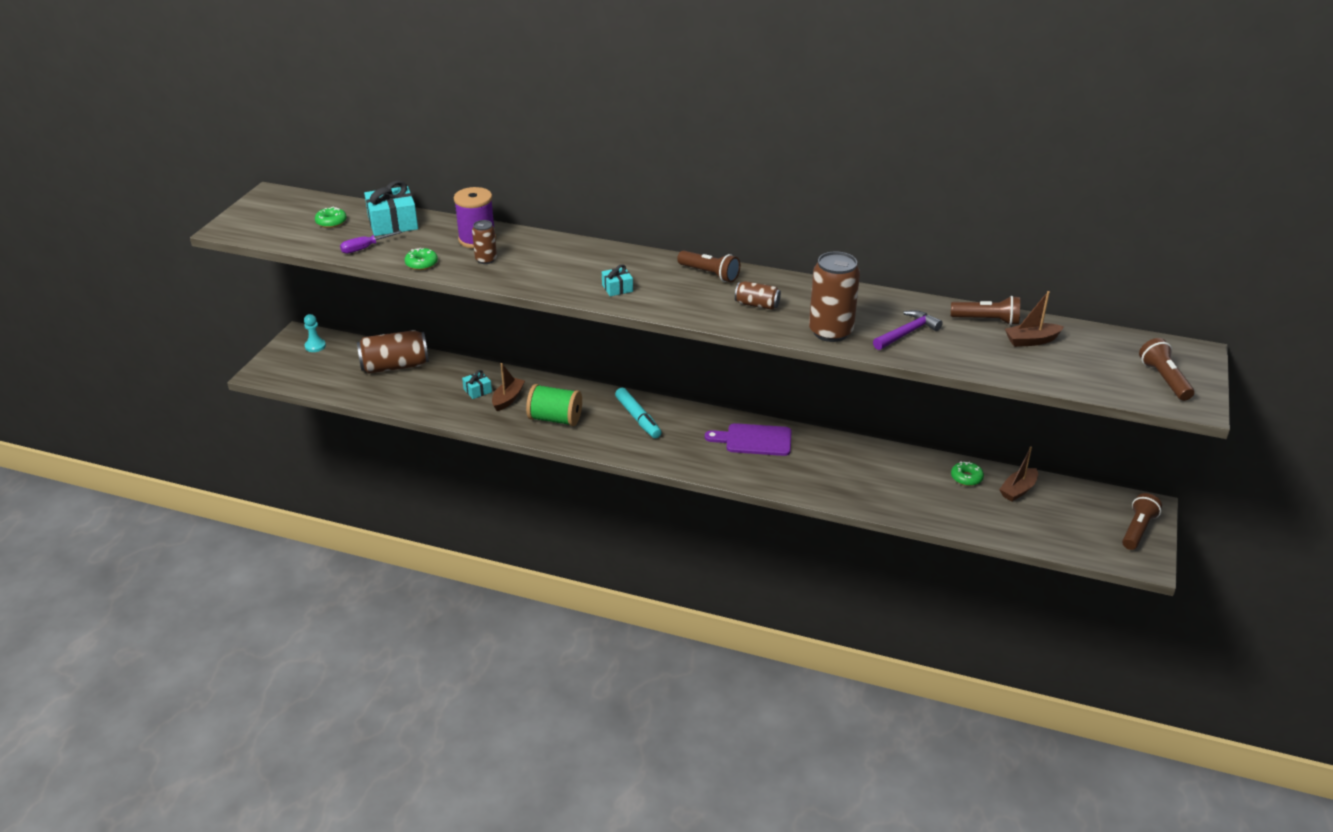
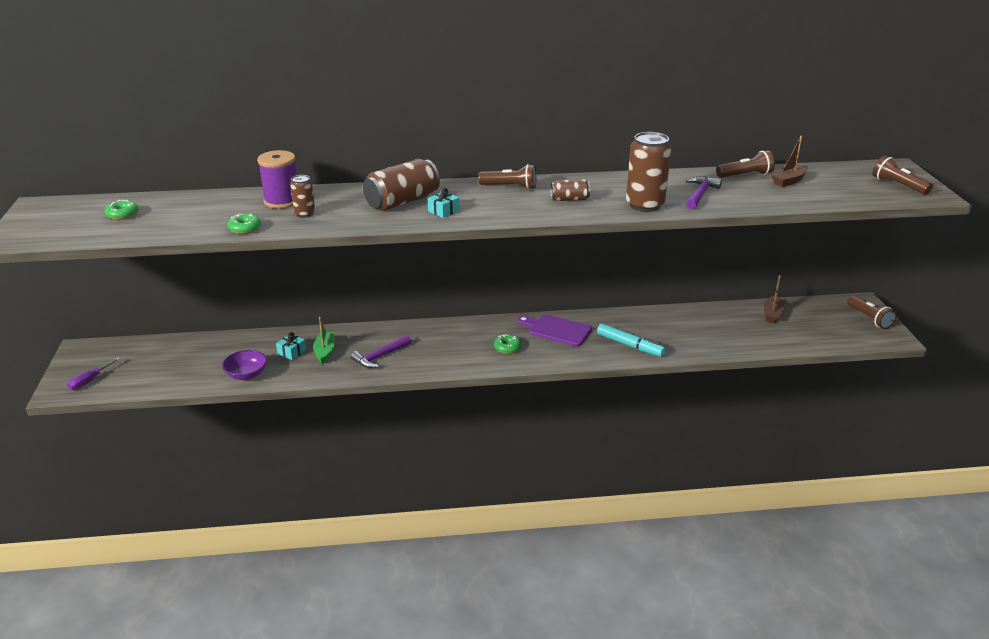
camera: 25 degrees left, 5 degrees down
turquoise pawn [304,314,326,352] -> none
purple screwdriver [340,230,402,254] -> purple screwdriver moved to [67,357,120,390]
brown can [357,330,429,374] -> brown can moved to [363,159,440,211]
turquoise gift [364,180,418,236] -> none
brown boat [492,363,525,411] -> green boat [313,317,335,364]
green spool [526,384,582,426] -> purple hammer [351,335,411,368]
turquoise marker [615,388,662,439] -> turquoise marker moved to [597,323,665,357]
purple cutting board [705,423,792,456] -> purple cutting board turned 45 degrees clockwise [517,314,592,347]
green donut [951,462,984,486] -> green donut moved to [494,334,522,354]
brown flashlight [1122,493,1162,550] -> brown flashlight turned 150 degrees clockwise [847,295,896,329]
none -> purple bowl [222,350,267,380]

